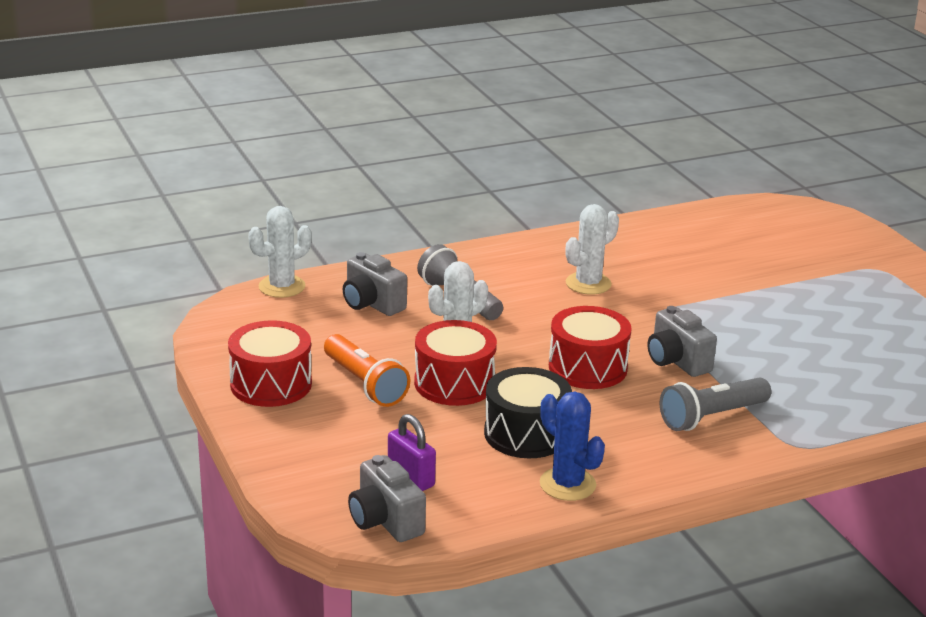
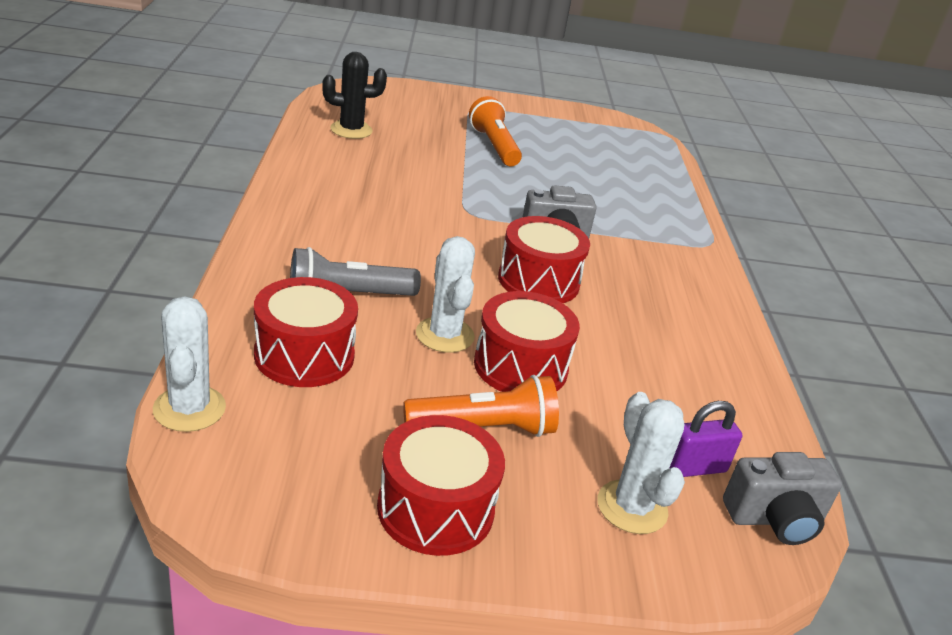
camera: 70 degrees left, 5 degrees up
grey camera [342,252,407,316] -> red drum [254,277,358,387]
black drum [484,367,572,458] -> none
blue cactus [540,392,605,501] -> none
white cactus [566,204,619,295] -> white cactus moved to [598,392,685,534]
grey flashlight [660,378,771,431] -> none
none -> black cactus [322,52,387,139]
none -> orange flashlight [469,96,522,166]

